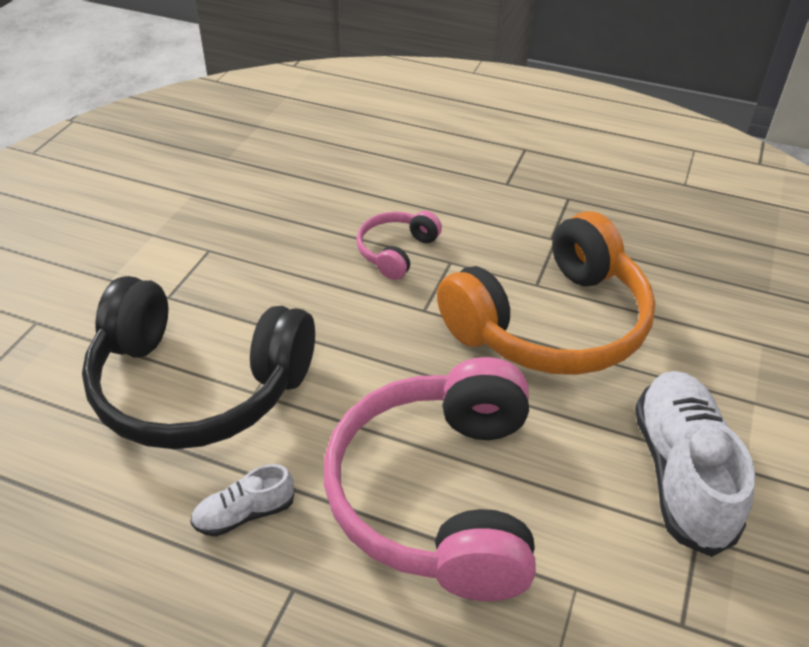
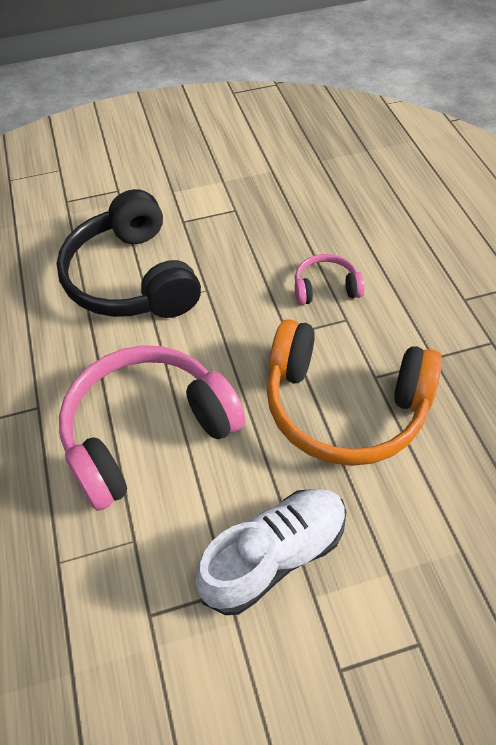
camera: 55 degrees right, 10 degrees up
white shoe [190,464,295,536] -> none

